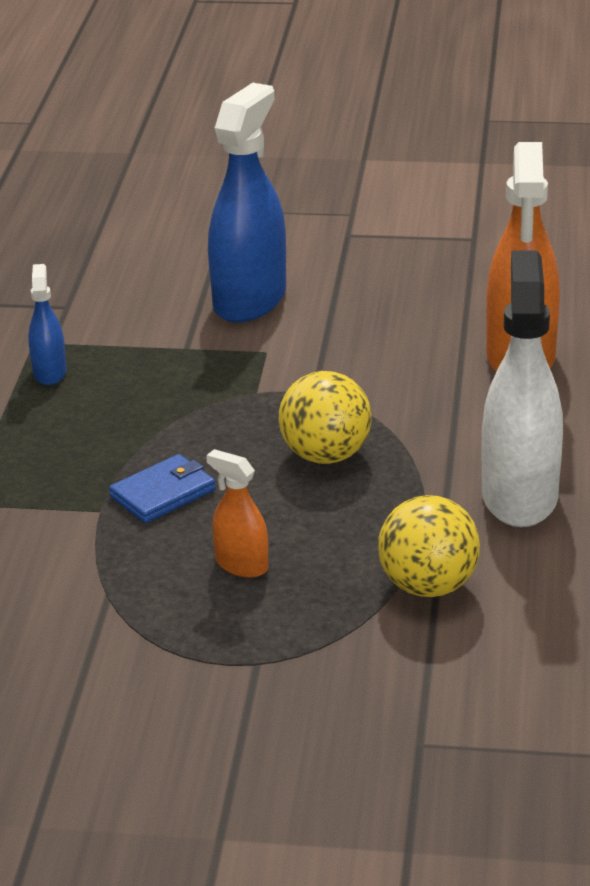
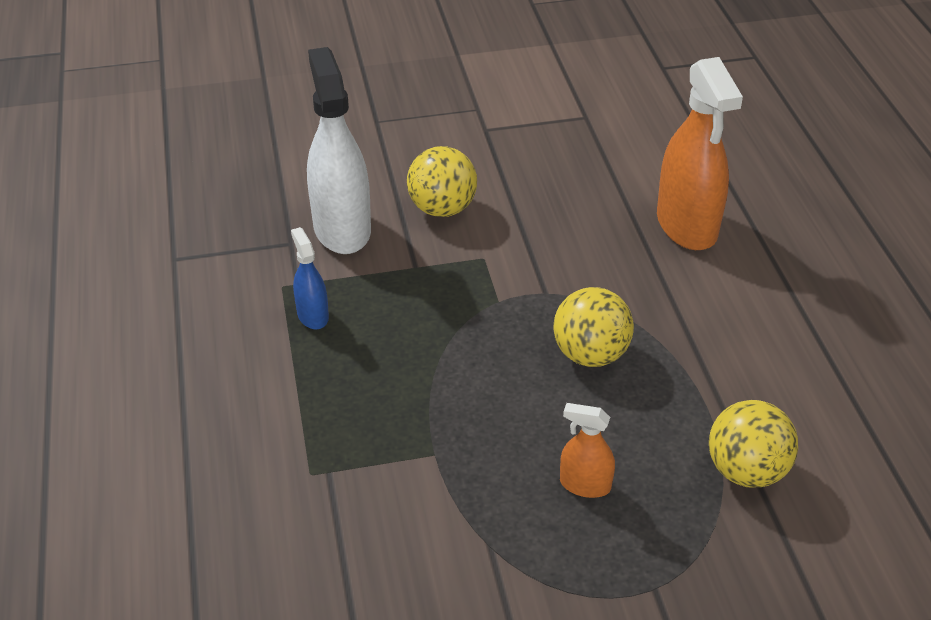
camera: 20 degrees left, 10 degrees up
blue wallet [109,454,216,523] -> none
blue spray bottle [208,83,286,323] -> yellow ball [407,146,477,217]
white spray bottle [481,250,563,527] -> white spray bottle moved to [307,47,371,254]

